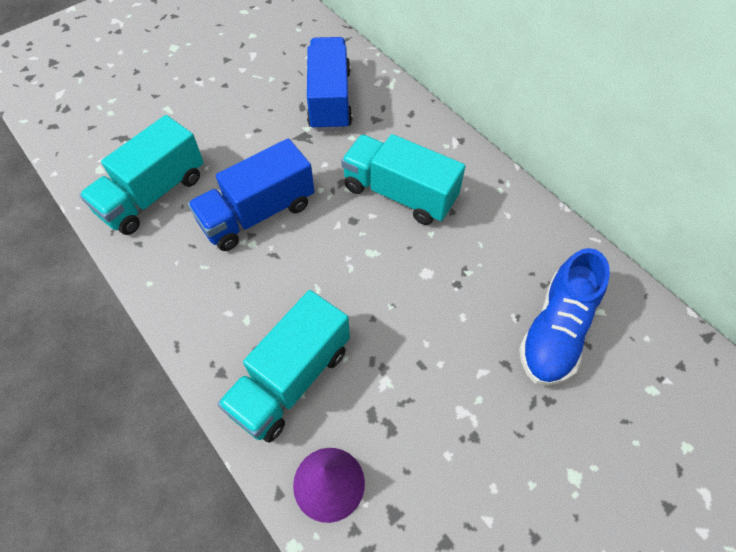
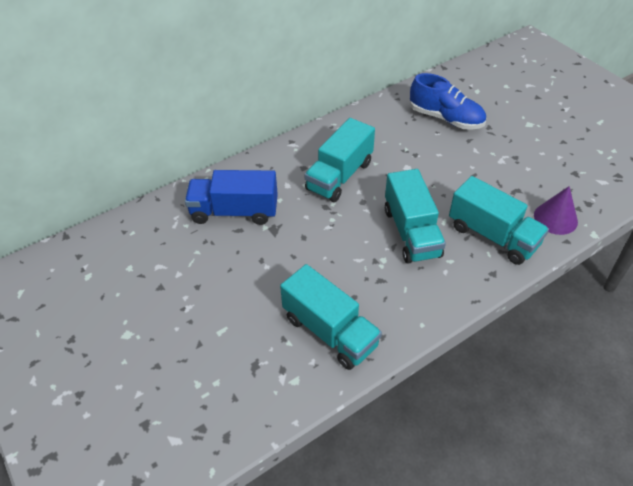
camera: 85 degrees left, 10 degrees down
blue truck [188,139,315,251] -> none
none -> turquoise truck [385,169,446,264]

